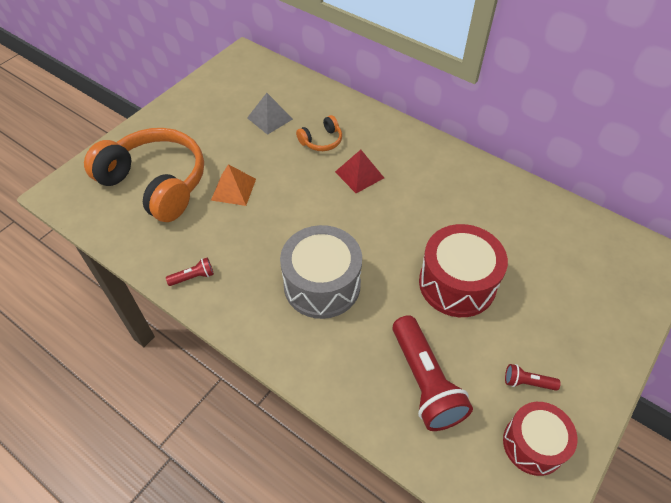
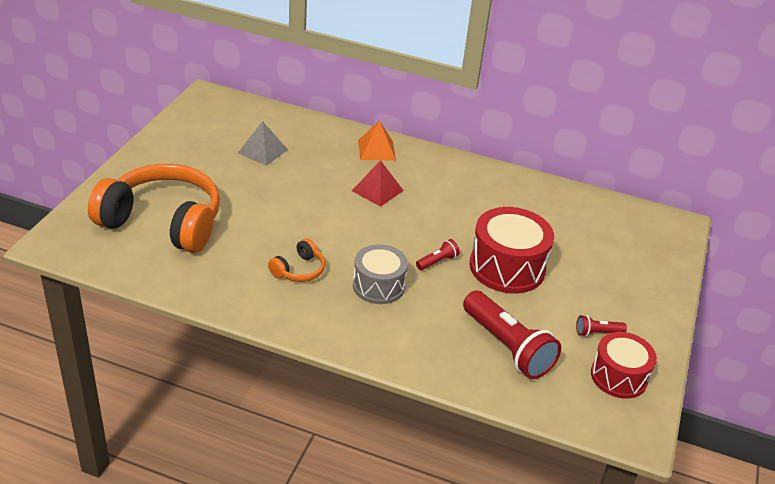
camera: 20 degrees left, 15 degrees down
red flashlight [166,258,214,286] -> red flashlight moved to [416,239,460,270]
orange pyramid [211,164,256,206] -> orange pyramid moved to [358,121,396,161]
grey drum [280,225,362,319] -> grey drum [353,244,408,304], size x0.66
orange headphones [296,115,342,151] -> orange headphones moved to [268,238,325,282]

